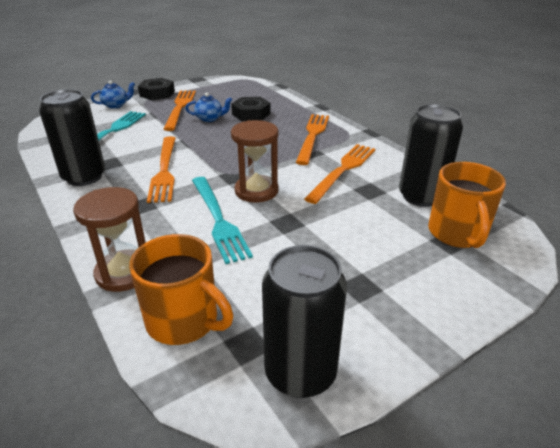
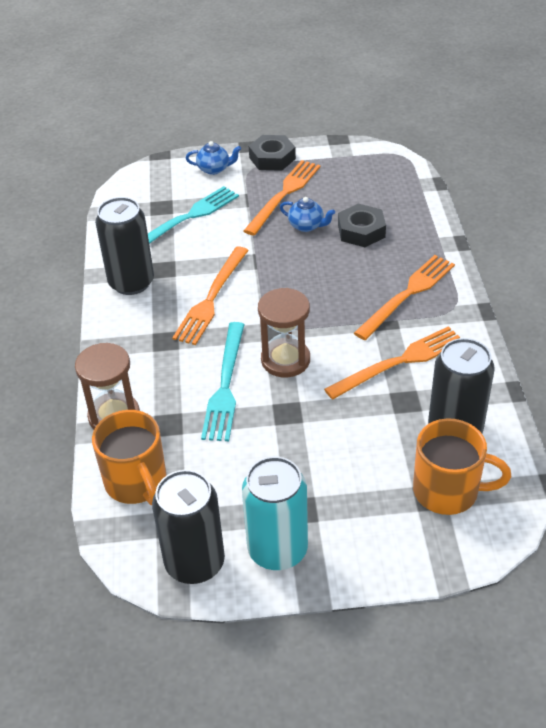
camera: 30 degrees right, 10 degrees up
orange mug [428,162,506,248] -> orange mug turned 105 degrees counterclockwise [413,418,511,515]
none -> turquoise can [242,457,308,570]

